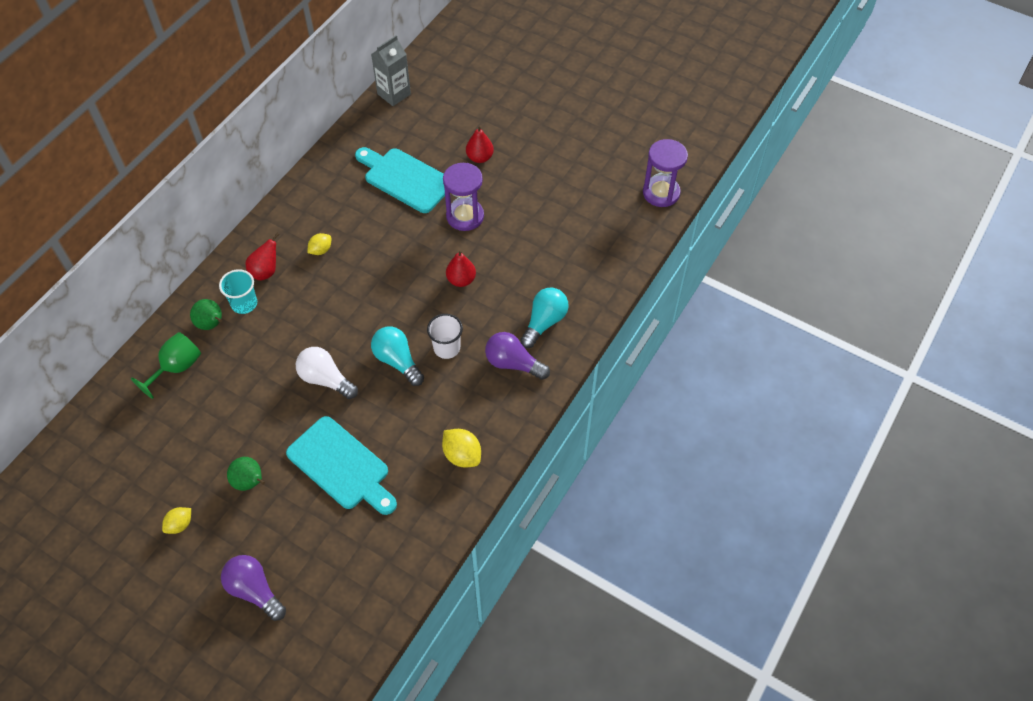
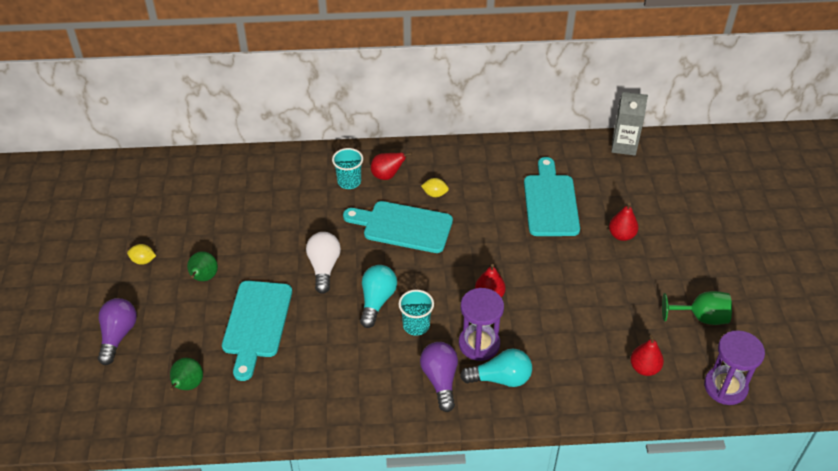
camera: 55 degrees right, 10 degrees down
green goblet [131,332,201,399] -> green goblet moved to [662,291,732,325]
green pear [190,299,222,330] -> green pear moved to [170,358,203,391]
white cup [427,314,463,359] -> turquoise cup [398,290,434,336]
yellow lemon [442,429,481,468] -> none
purple hourglass [443,163,484,231] -> purple hourglass moved to [459,288,504,361]
none -> turquoise cutting board [343,201,453,253]
none -> red pear [630,335,664,376]

